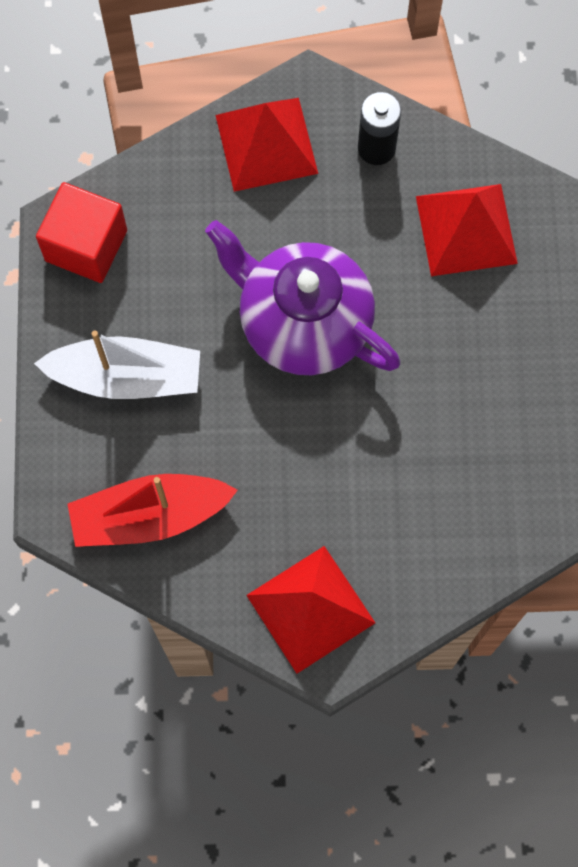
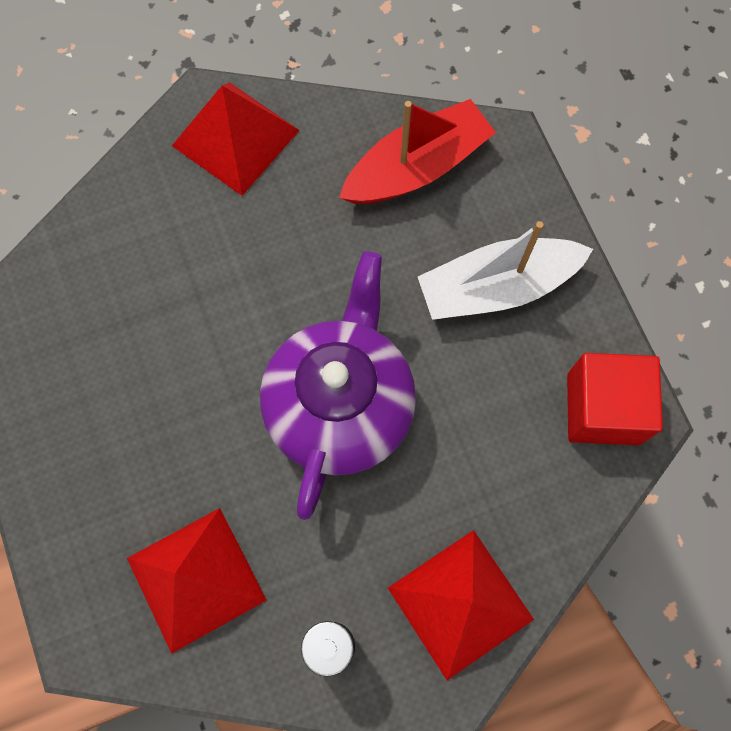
camera: 160 degrees right, 0 degrees up
purple teapot [205,220,400,375] -> purple teapot turned 90 degrees counterclockwise [260,251,416,520]

